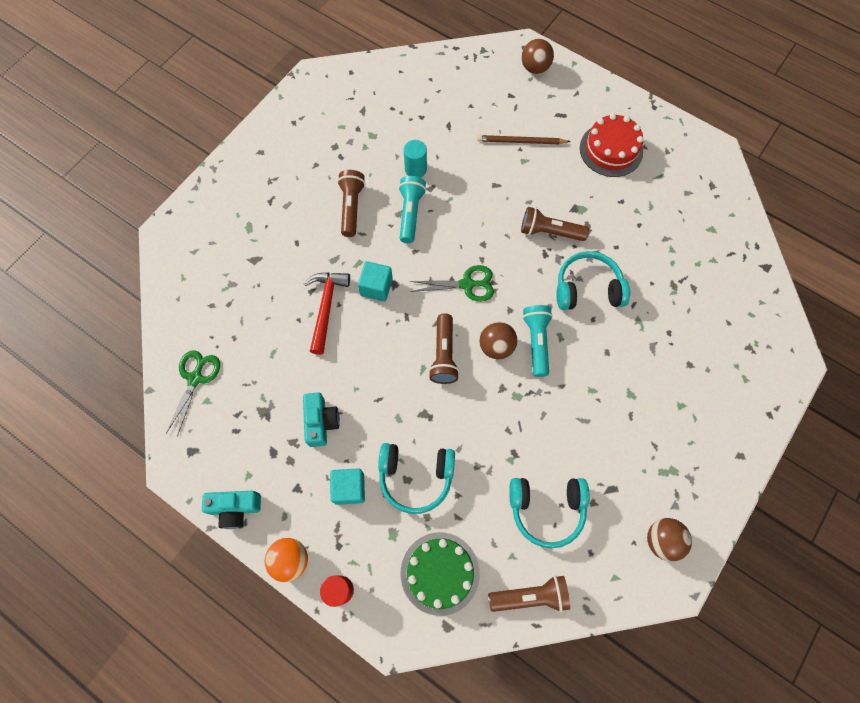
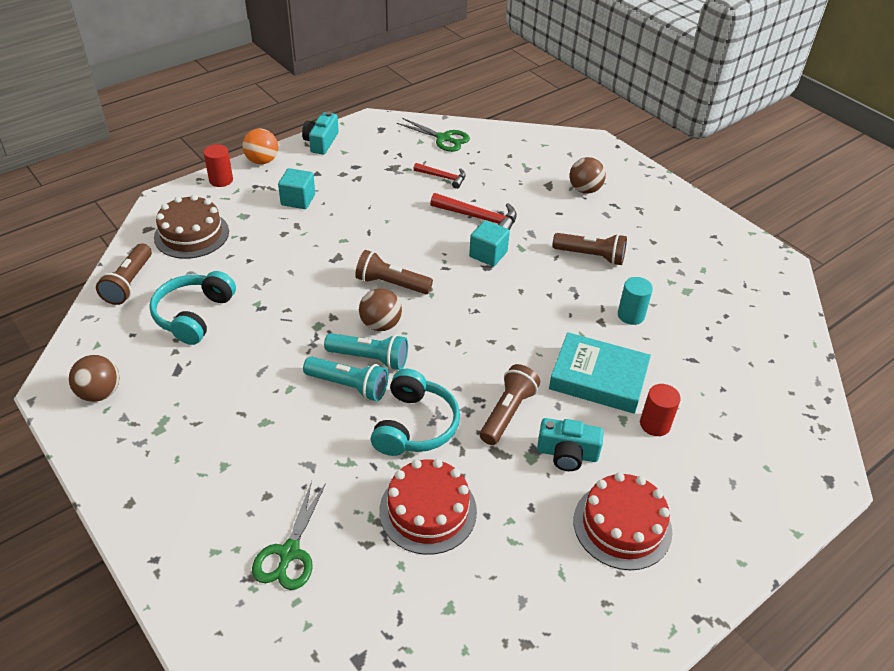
camera: 105 degrees right, 25 degrees down
turquoise camera [303,392,340,447] -> turquoise camera moved to [537,418,604,471]
turquoise headphones [378,443,455,514] -> none
turquoise flashlight [399,176,426,243] -> turquoise flashlight moved to [303,357,388,401]
green cake [401,532,480,616] -> brown cake [154,195,229,259]
green scissors [410,265,494,302] -> green scissors moved to [252,481,326,590]
brown pencil [477,135,570,144] -> red cylinder [640,384,681,436]
brown ball [521,39,554,74] -> brown ball moved to [570,157,606,194]
none -> red cake [379,459,477,555]
none -> red hammer [414,163,466,189]
none -> turquoise book [549,332,651,414]

